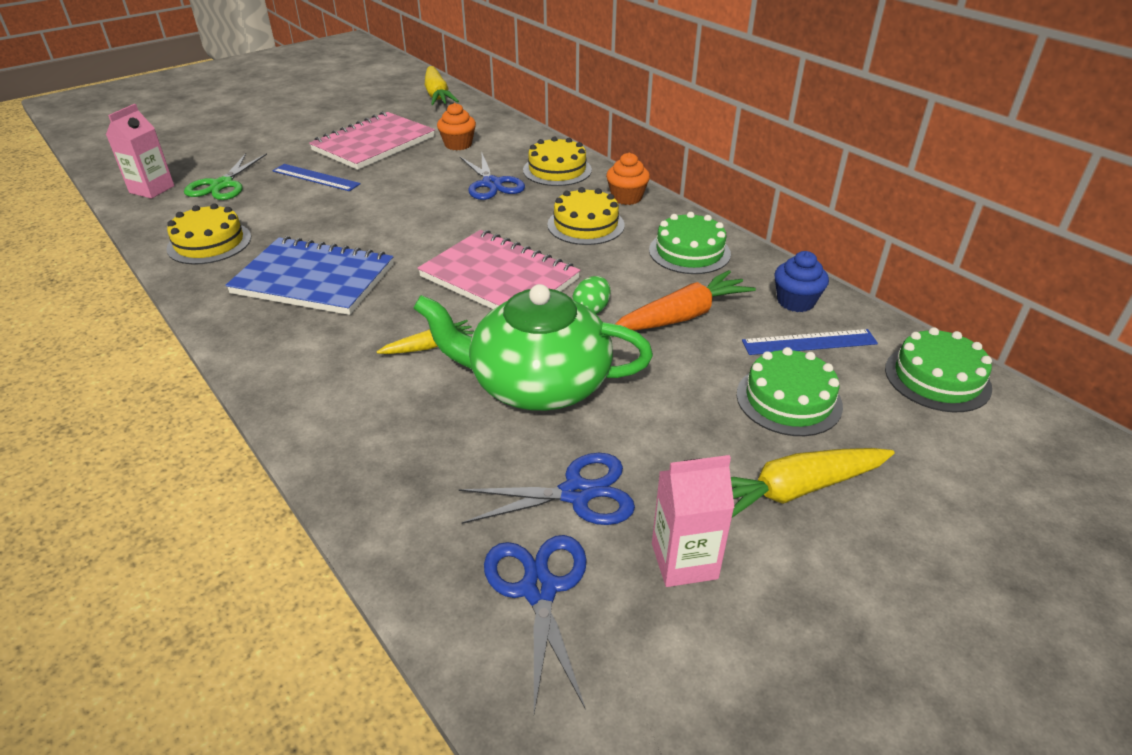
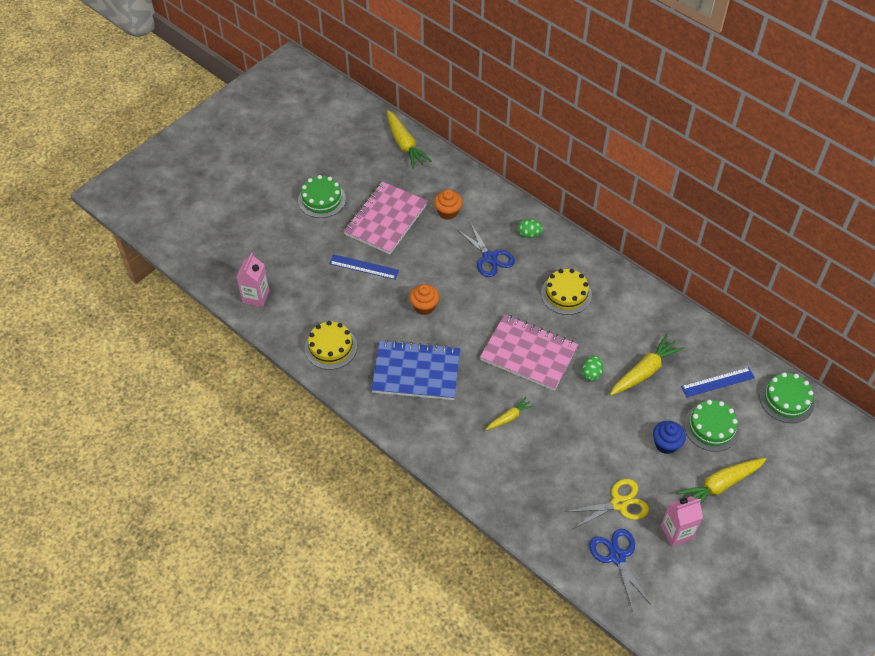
camera: 10 degrees left, 15 degrees up
green scissors [184,153,267,200] -> none
green teapot [413,284,653,411] -> none
blue scissors [459,453,635,525] -> yellow scissors [564,479,649,529]
yellow cake [523,136,592,186] -> green egg [518,219,543,238]
orange cupcake [606,153,650,205] -> orange cupcake moved to [409,284,440,315]
orange carrot [615,270,756,331] -> yellow carrot [610,334,684,395]
green cake [649,212,731,274] -> green cake moved to [298,175,346,218]
blue cupcake [774,251,829,312] -> blue cupcake moved to [653,421,686,454]

